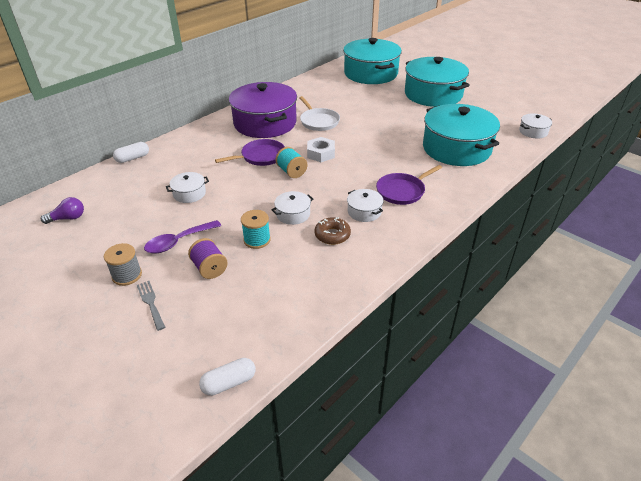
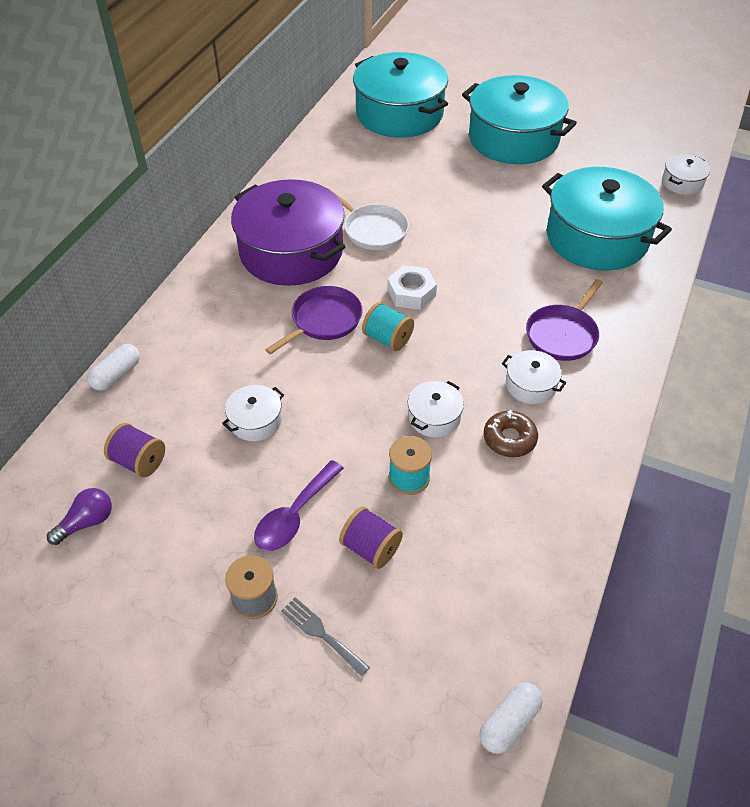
camera: 20 degrees left, 10 degrees up
none -> purple spool [104,423,165,478]

